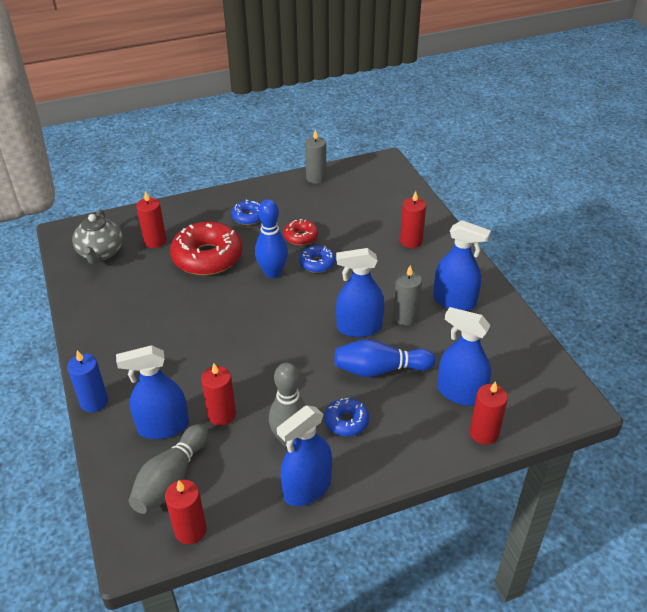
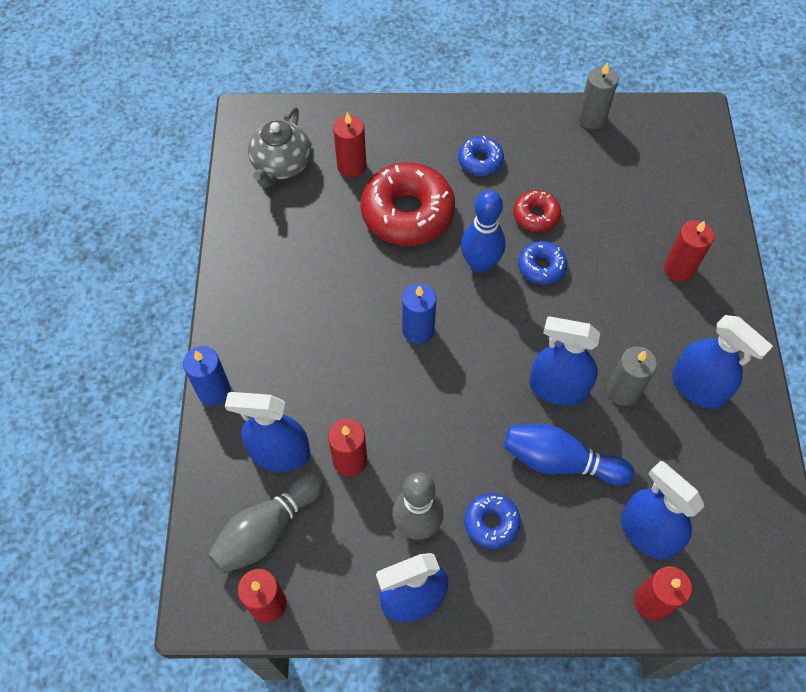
camera: 20 degrees right, 20 degrees up
none -> blue candle [402,283,436,344]

